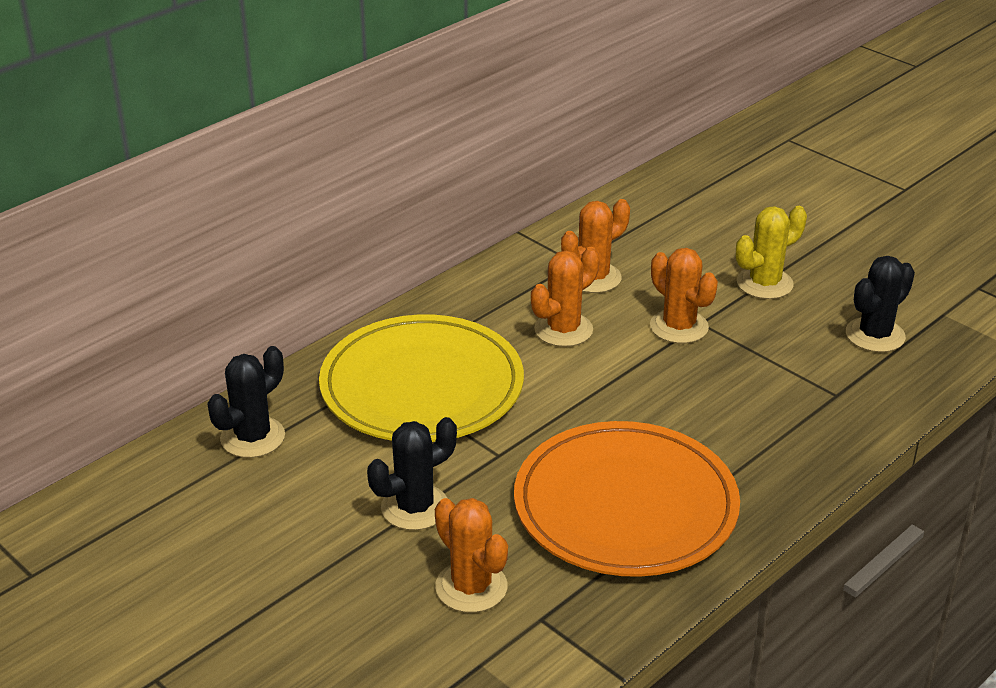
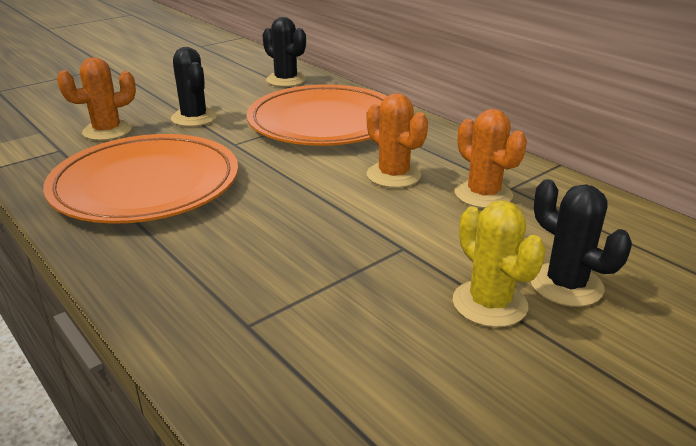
camera: 95 degrees right, 5 degrees down
yellow plate [319,315,524,442] -> orange plate [246,84,388,146]
orange cactus [650,248,718,344] -> none
black cactus [846,256,915,352] -> black cactus moved to [531,179,632,307]

